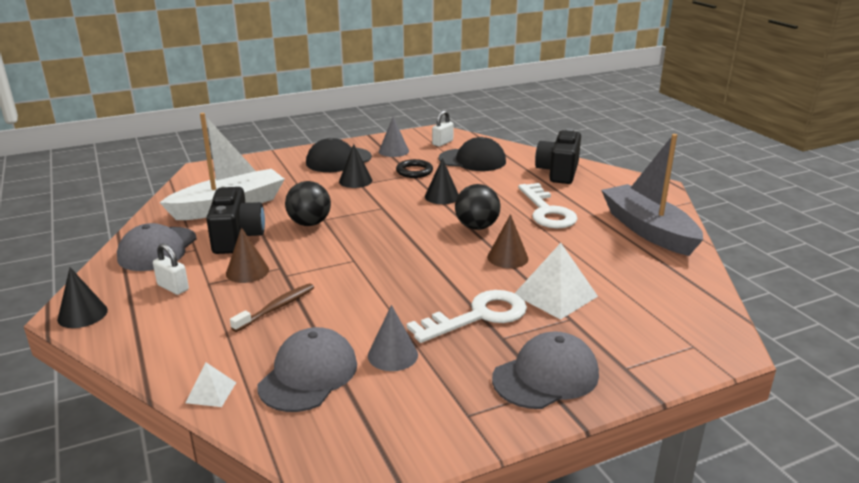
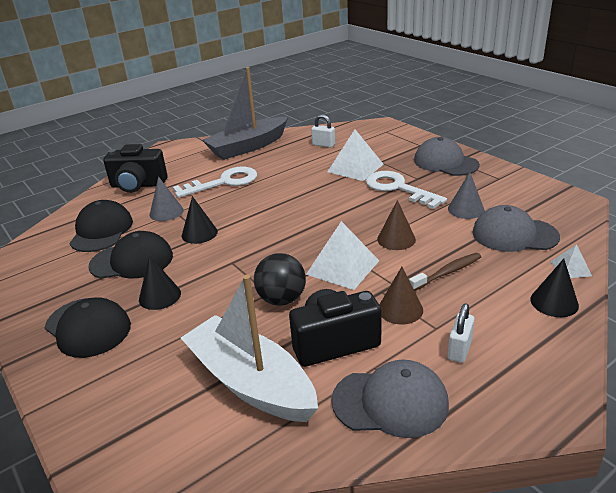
camera: 100 degrees left, 5 degrees up
black cone [57,267,108,328] -> black cone moved to [530,259,579,317]
brown toothbrush [230,283,314,332] -> brown toothbrush turned 120 degrees clockwise [409,253,481,291]
grey cone [379,117,409,157] -> grey cone moved to [150,176,184,221]
black ring [396,159,433,178] -> black cap [88,231,173,279]
white padlock [432,110,454,147] -> white padlock moved to [311,114,335,148]
black ball [455,184,500,230] -> none
brown cone [487,214,528,268] -> brown cone moved to [377,200,416,250]
none -> white pyramid [306,221,379,290]

